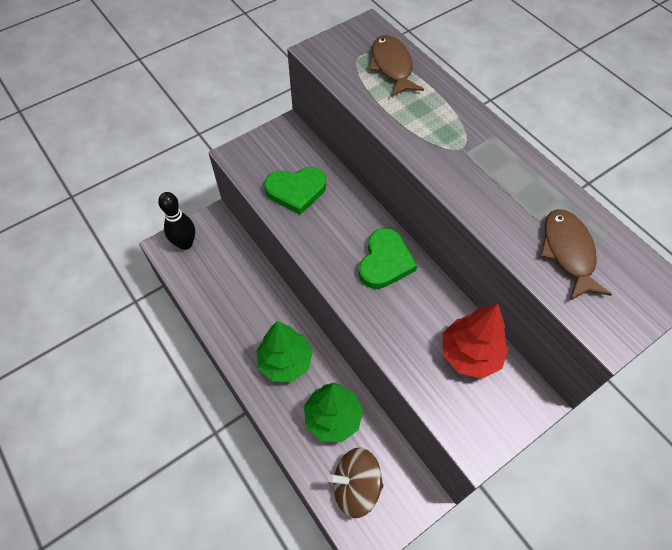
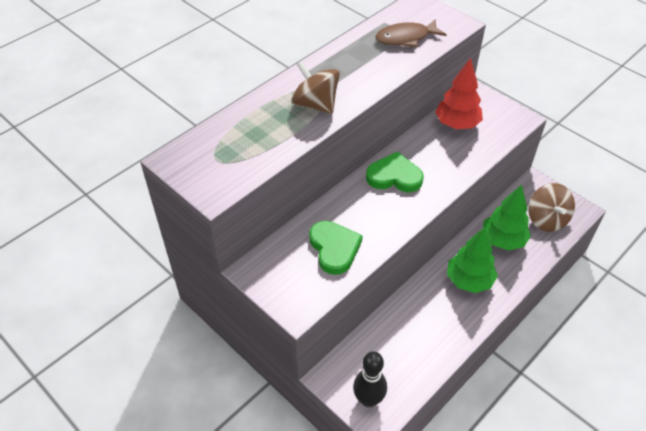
camera: 100 degrees left, 10 degrees down
brown fish [368,35,424,97] -> none
none -> brown spinning top [291,61,340,114]

